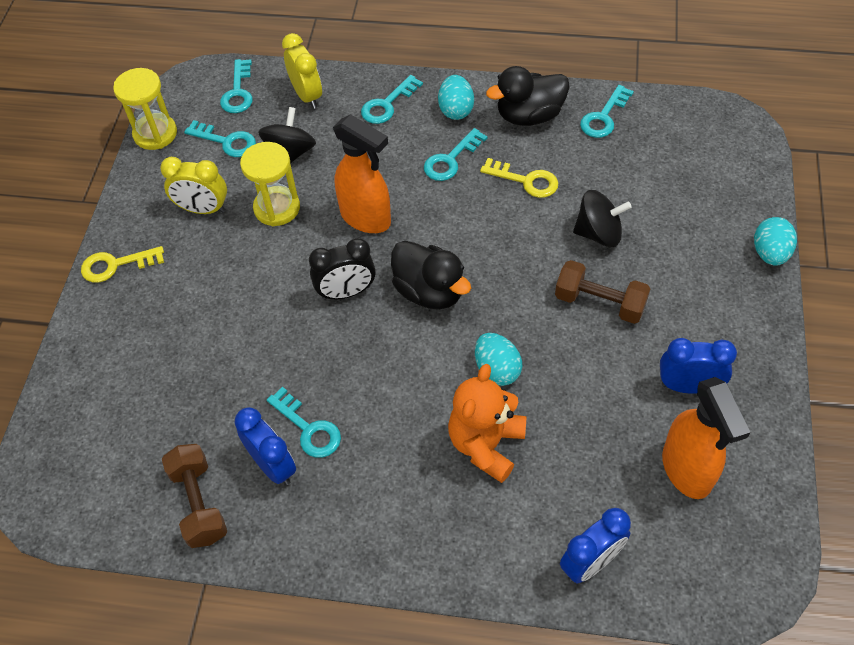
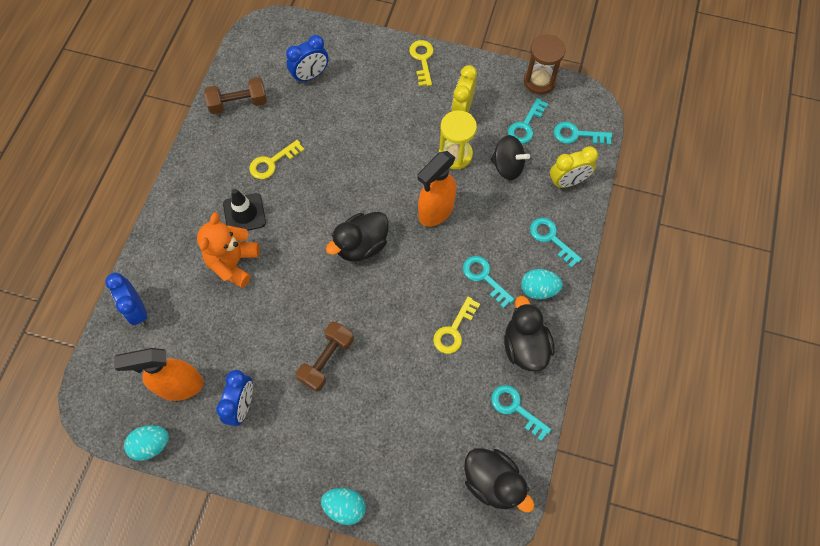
camera: 95 degrees right, 10 degrees up
yellow hourglass [113,68,177,150] -> brown hourglass [524,34,566,94]
blue clock [234,407,296,485] -> blue clock moved to [286,35,329,83]
turquoise key [267,387,341,458] -> yellow key [249,140,305,179]
black clock [309,238,376,300] -> none
orange teddy bear [448,364,527,483] -> orange teddy bear turned 105 degrees counterclockwise [197,212,260,288]
turquoise egg [475,333,522,386] -> turquoise egg moved to [124,425,169,461]
black spinning top [573,190,632,247] -> none
none -> black traffic cone [223,189,266,231]
none -> black duck [464,448,534,513]

